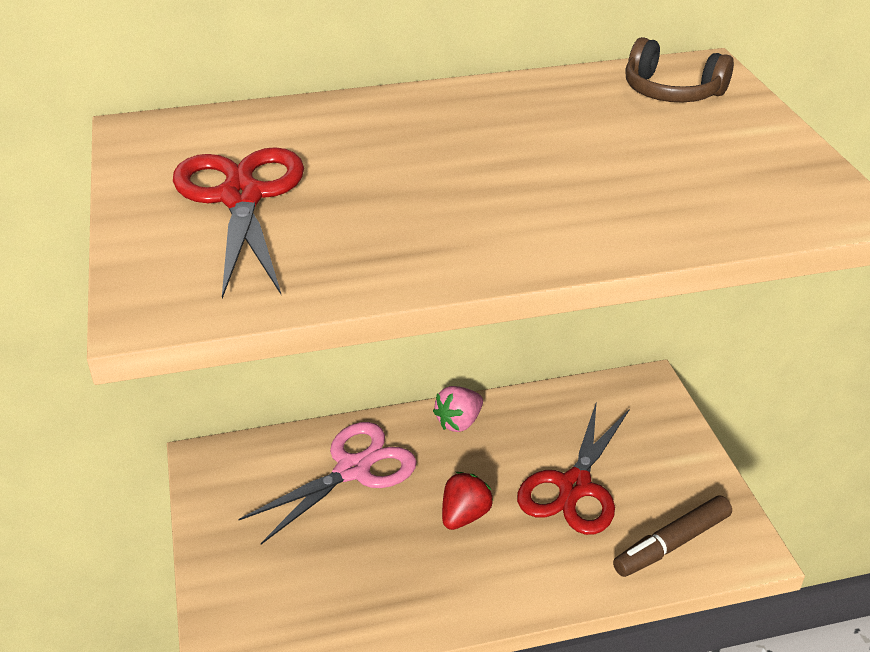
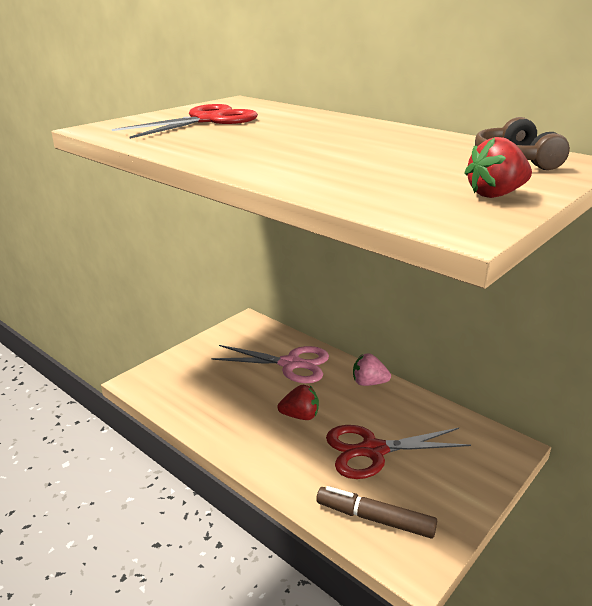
camera: 55 degrees right, 10 degrees down
none -> red strawberry [464,137,532,198]

